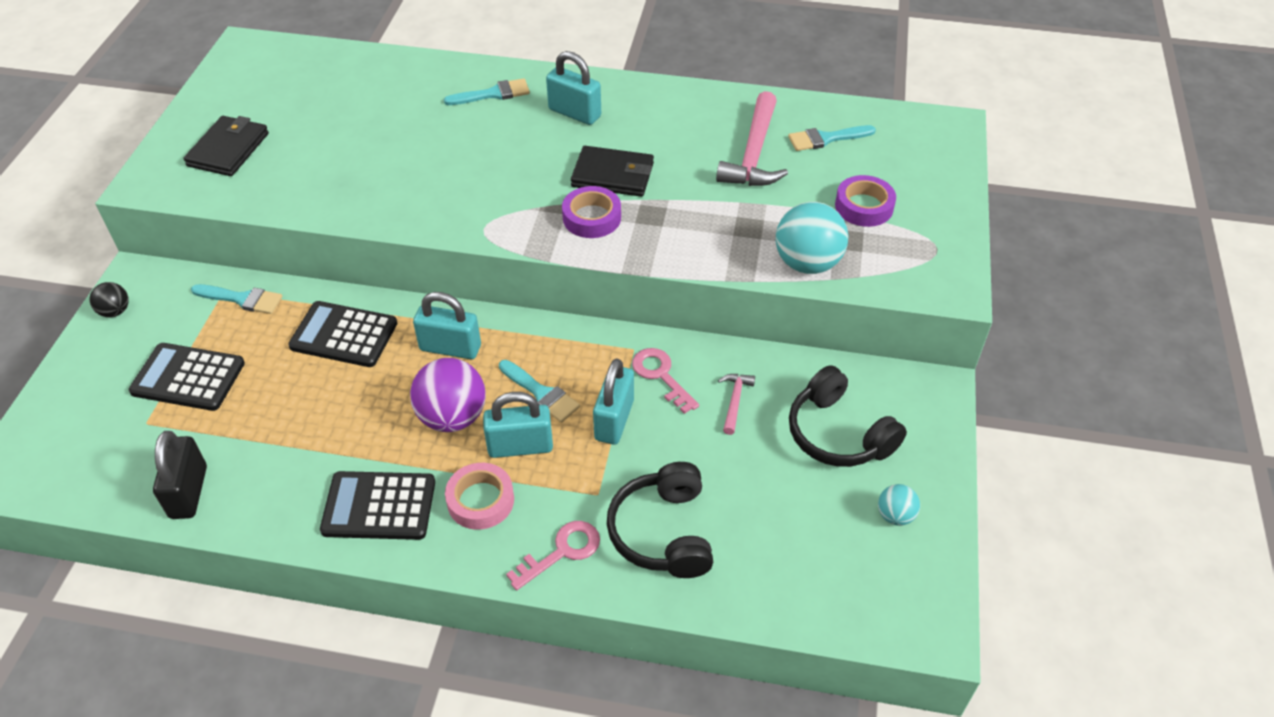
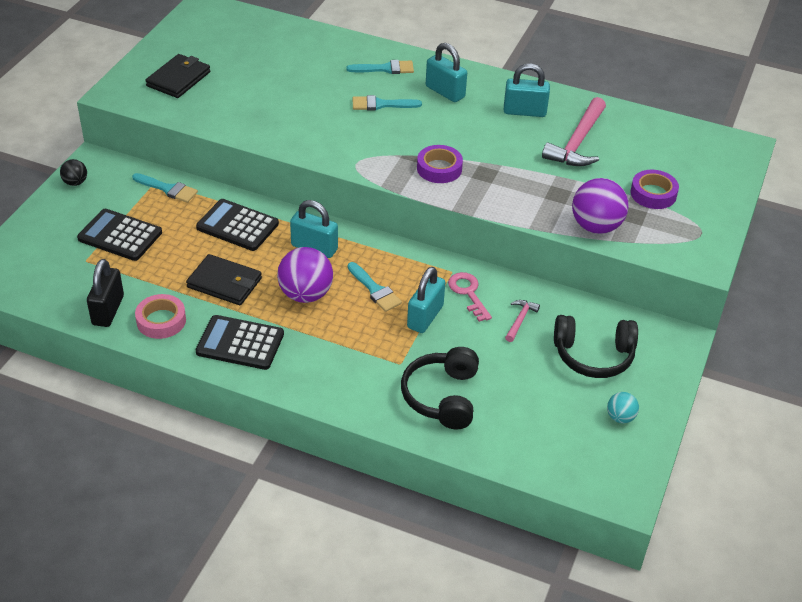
camera: 10 degrees right, 5 degrees down
pink tape [445,463,514,530] -> pink tape moved to [135,294,186,339]
turquoise padlock [483,392,553,458] -> turquoise padlock moved to [504,63,550,117]
pink key [506,521,600,590] -> none
black wallet [571,146,654,197] -> black wallet moved to [186,254,262,305]
turquoise ball [776,202,848,274] -> purple ball [572,178,629,234]
turquoise brush [788,125,876,151] -> turquoise brush moved to [353,95,422,110]
black headphones [789,365,907,467] -> black headphones turned 60 degrees counterclockwise [554,315,638,378]

